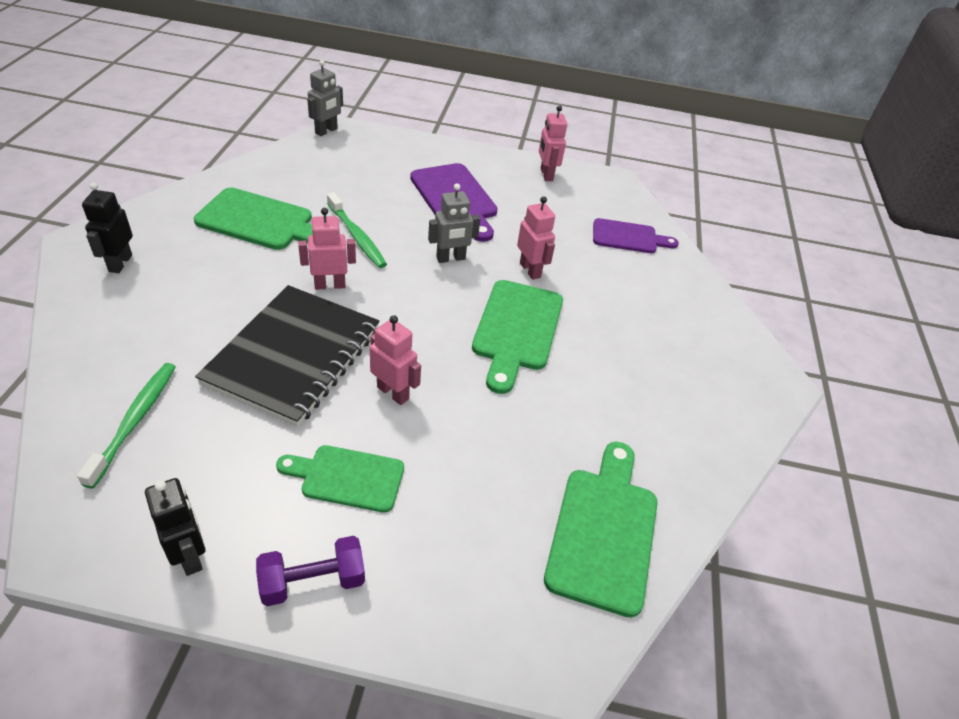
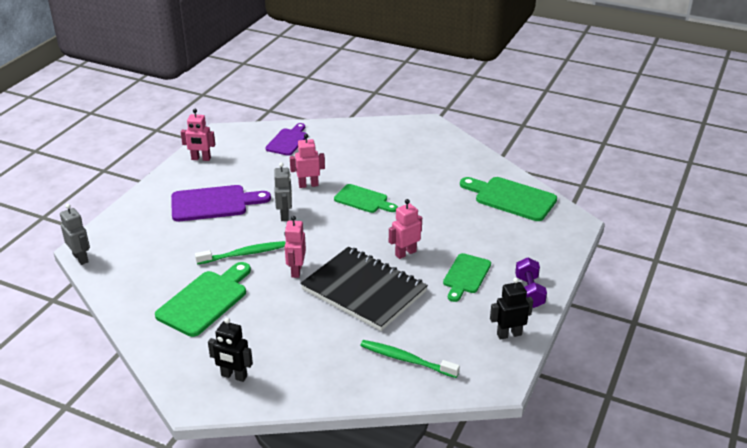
camera: 70 degrees left, 10 degrees down
green cutting board [472,280,563,394] -> green cutting board [334,184,398,213], size x0.66

